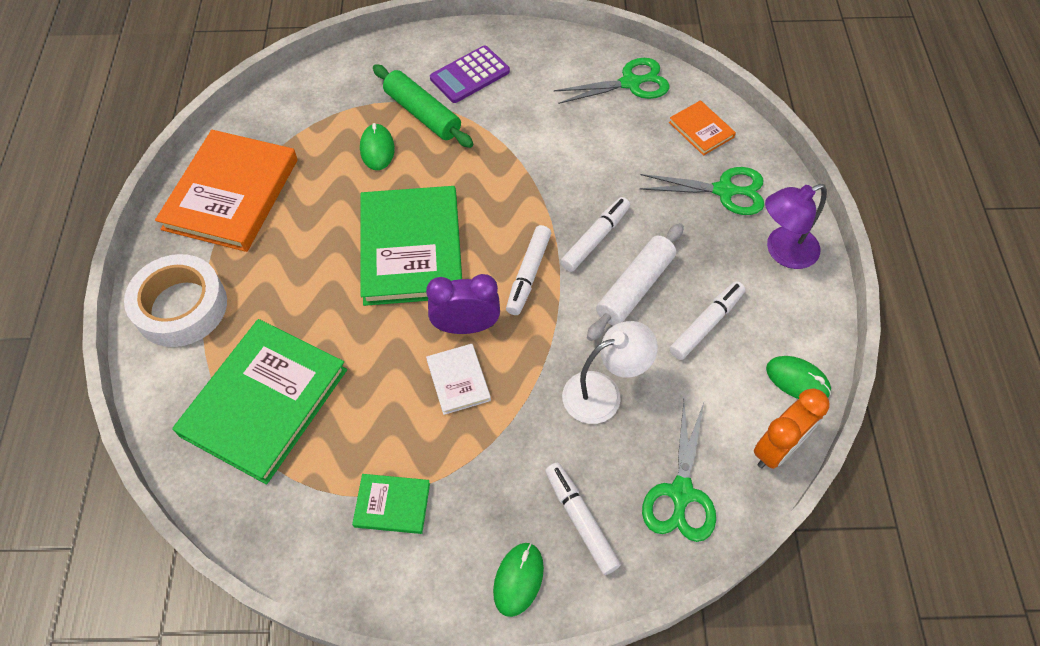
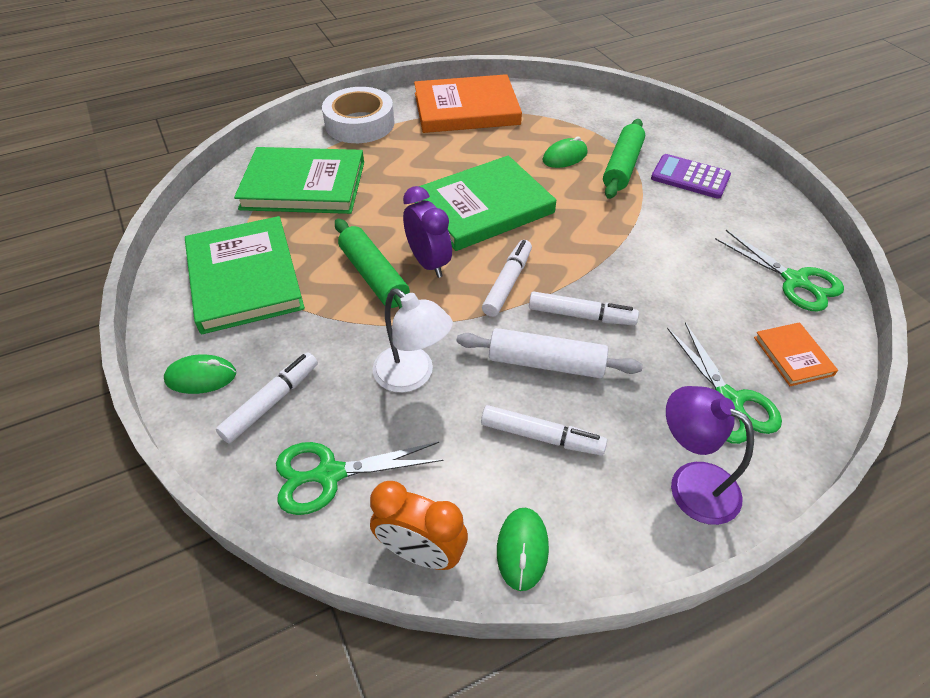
camera: 65 degrees right, 10 degrees down
green book [352,474,430,534] -> green book [185,216,305,334], size x2.16
white book [426,344,491,415] -> green rolling pin [335,219,410,309]
white marker [506,225,551,315] -> white marker turned 120 degrees clockwise [482,240,532,317]
orange book [669,100,736,156] -> orange book turned 45 degrees counterclockwise [754,322,838,386]

